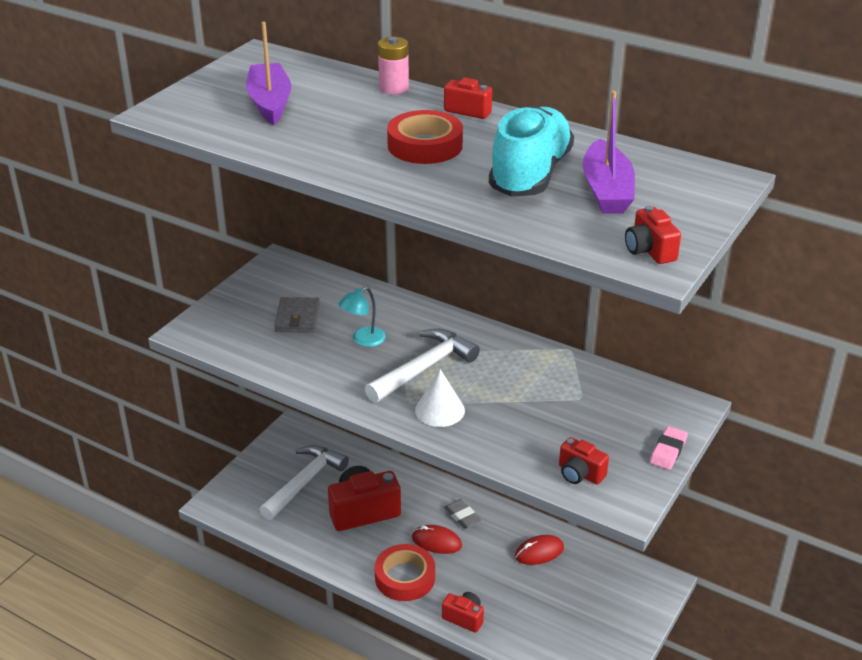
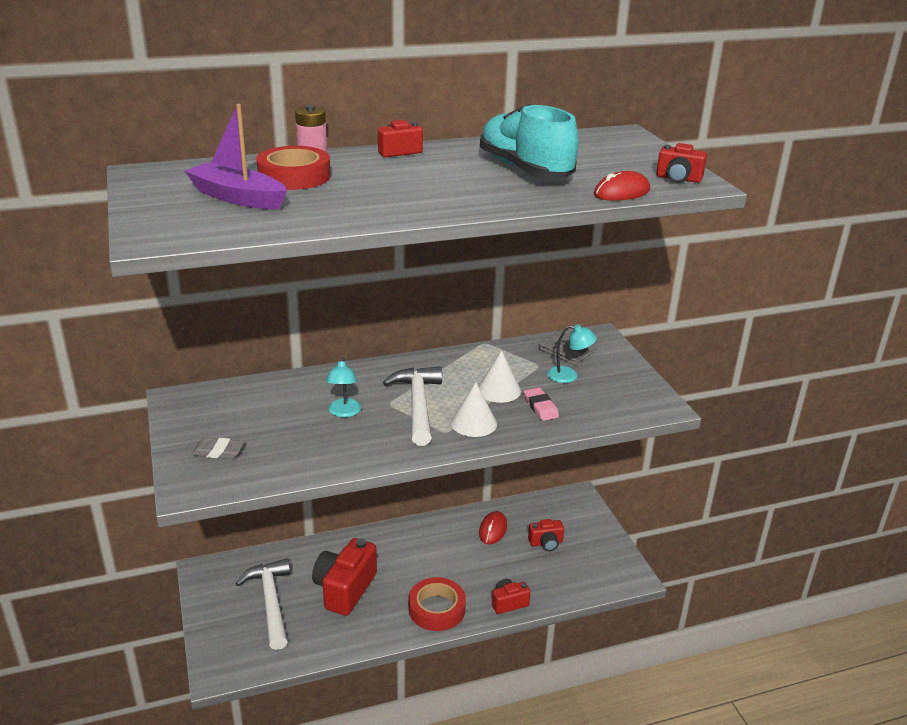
camera: 50 degrees left, 5 degrees down
grey wallet [274,297,320,333] -> grey wallet moved to [538,331,596,365]
red tape [387,110,463,164] -> red tape moved to [256,146,331,190]
red mouse [412,525,462,554] -> red mouse moved to [594,171,650,201]
grey eraser [444,499,482,529] -> grey eraser moved to [192,437,244,459]
red camera [559,437,609,484] -> red camera moved to [528,519,564,551]
purple boat [583,91,635,214] -> none
pink eraser [650,426,688,470] -> pink eraser moved to [524,387,559,421]
none -> white cone [478,351,521,403]
none -> turquoise lamp [547,324,597,383]

